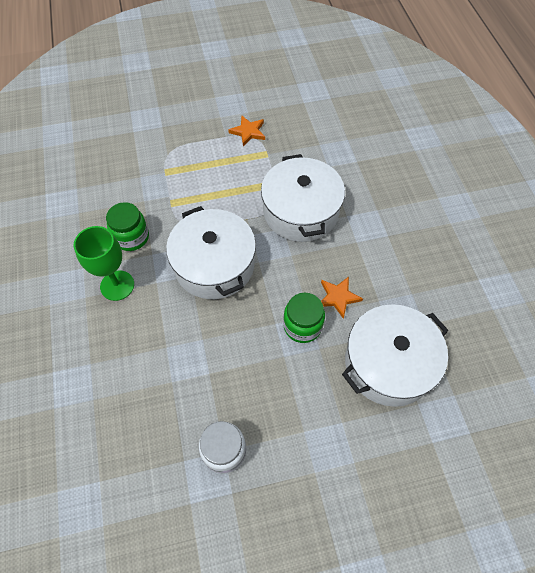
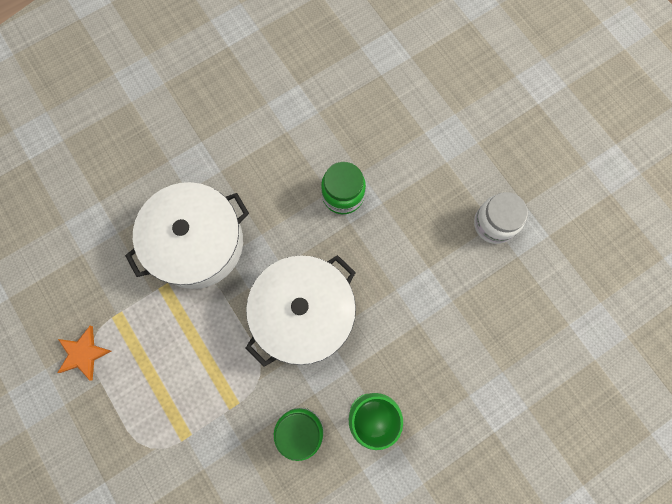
camera: 110 degrees left, 15 degrees up
orange star [321,277,363,319] -> none
white pot [342,304,448,407] -> none

